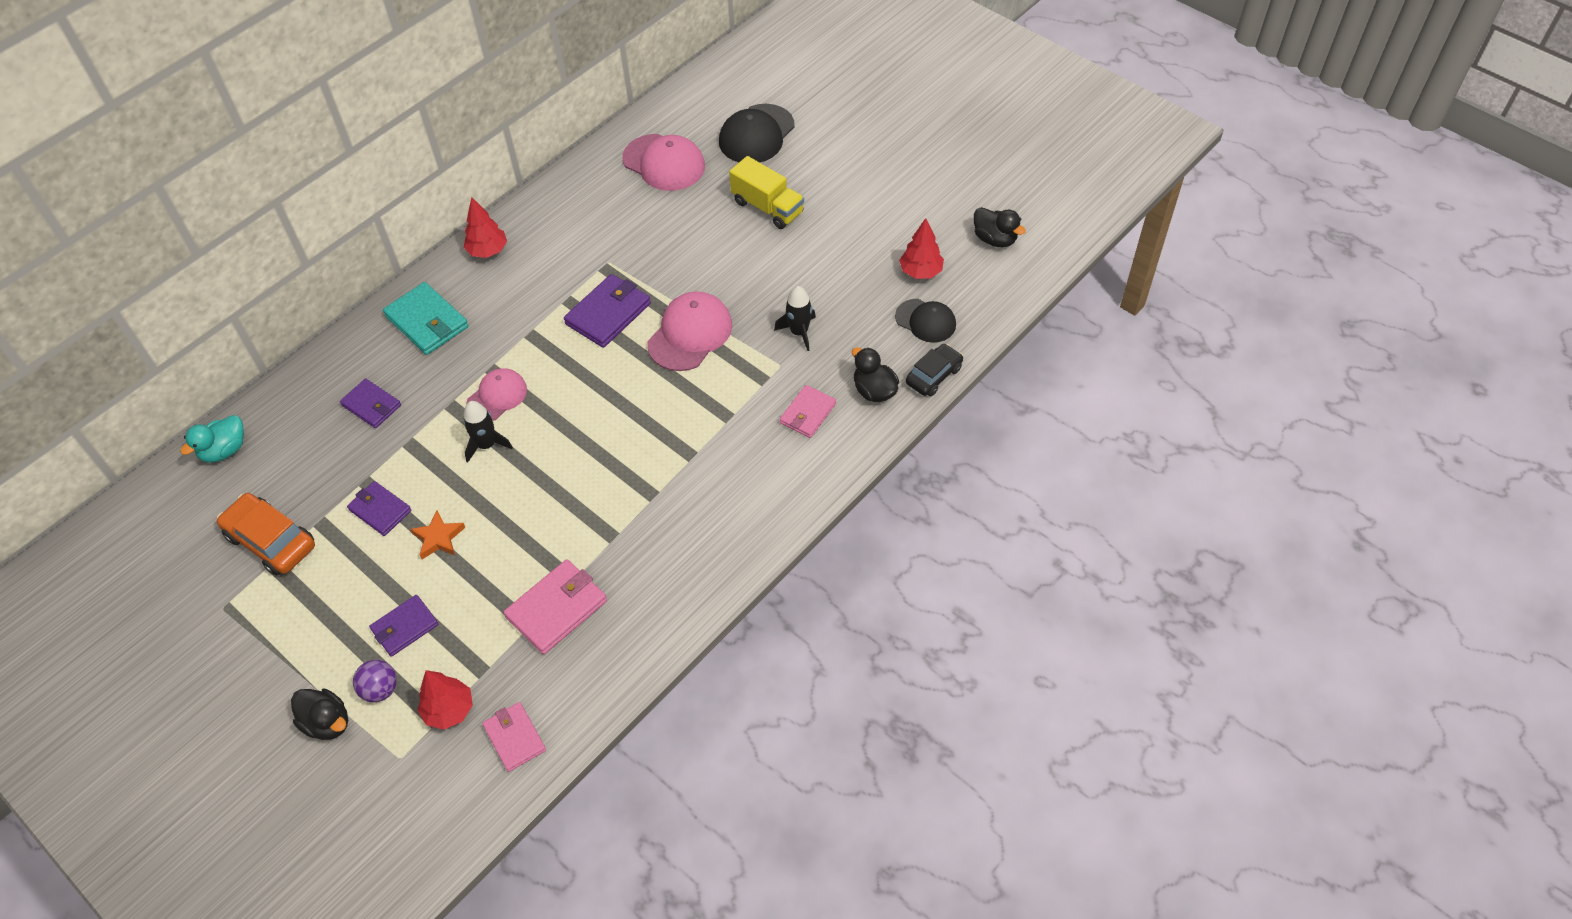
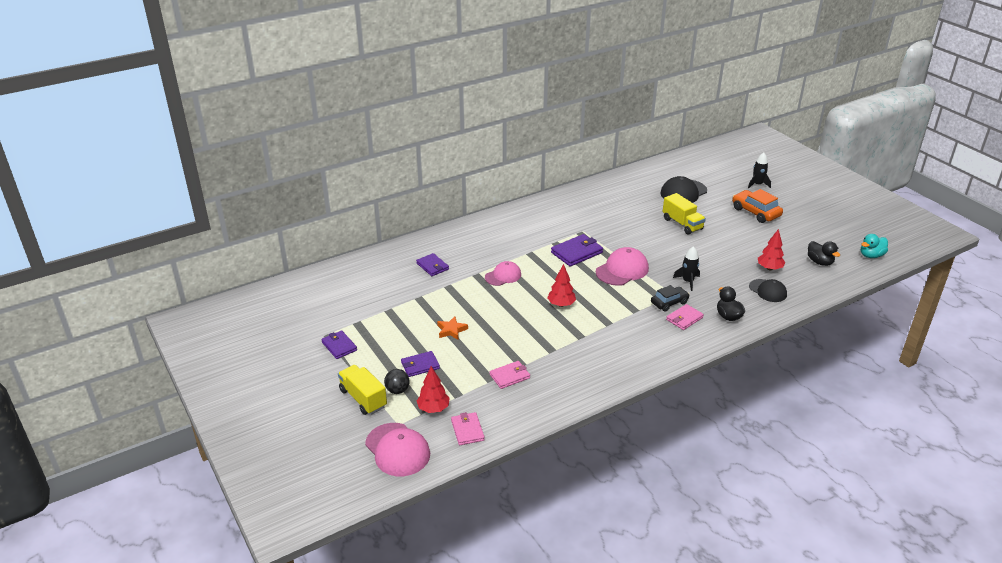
camera: 15 degrees right, 20 degrees down
turquoise duck [180,415,244,463] -> turquoise duck moved to [861,234,888,258]
orange car [217,493,315,576] -> orange car moved to [732,189,783,223]
black duck [291,688,348,740] -> yellow truck [338,365,387,415]
purple wallet [347,481,412,536] -> purple wallet moved to [321,331,357,359]
purple ball [353,660,397,702] -> black ball [384,369,410,394]
turquoise wallet [383,282,469,355] -> none
black rocket [463,401,513,463] -> black rocket moved to [748,153,771,189]
red tree [464,197,507,258] -> red tree moved to [547,264,576,307]
pink wallet [504,559,607,654] -> pink wallet [490,361,530,389], size x0.66
pink cap [622,134,705,191] -> pink cap moved to [365,423,430,476]
black car [906,344,963,396] -> black car moved to [651,285,690,311]

